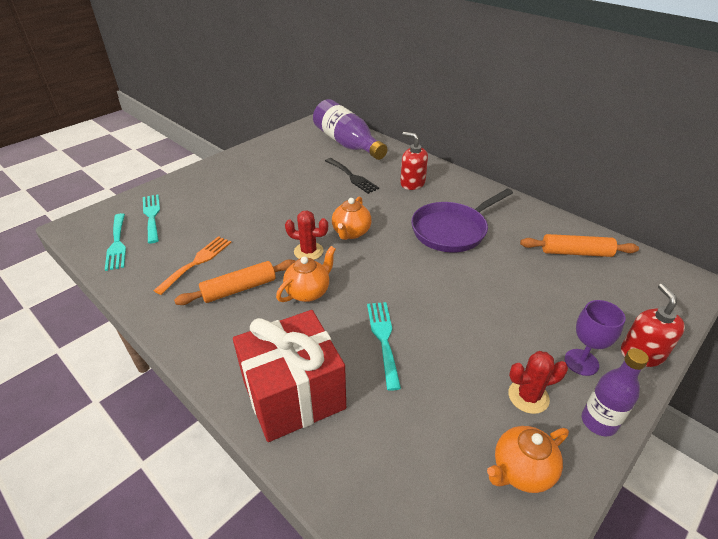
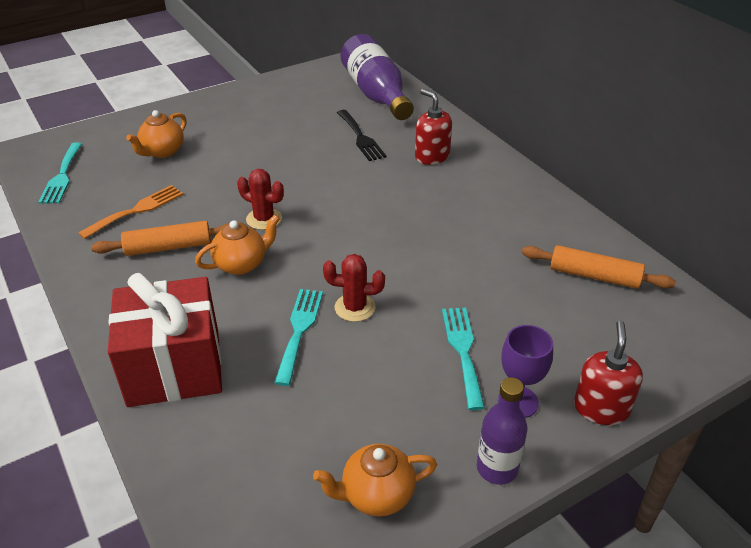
camera: 15 degrees right, 0 degrees up
turquoise fork [143,194,160,243] -> turquoise fork moved to [442,308,485,410]
orange teapot [332,197,372,240] -> orange teapot moved to [126,110,187,158]
purple pan [411,188,513,252] -> none
red cactus [508,351,568,414] -> red cactus moved to [323,254,385,322]

